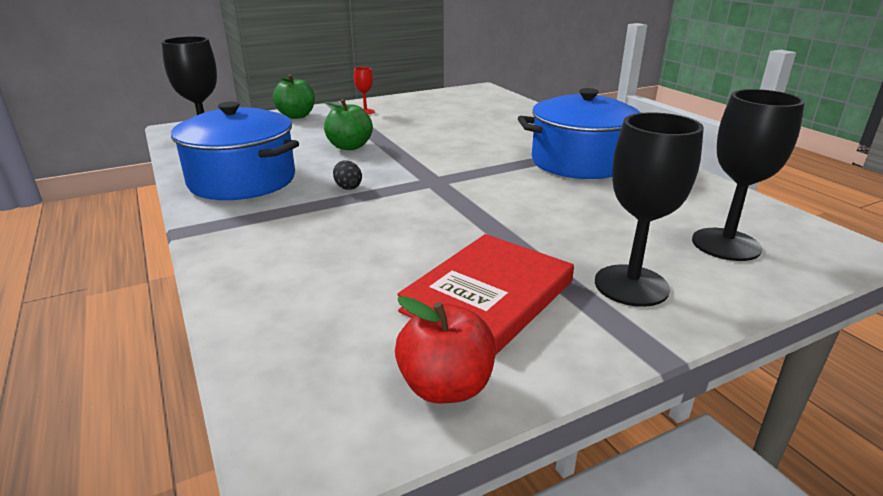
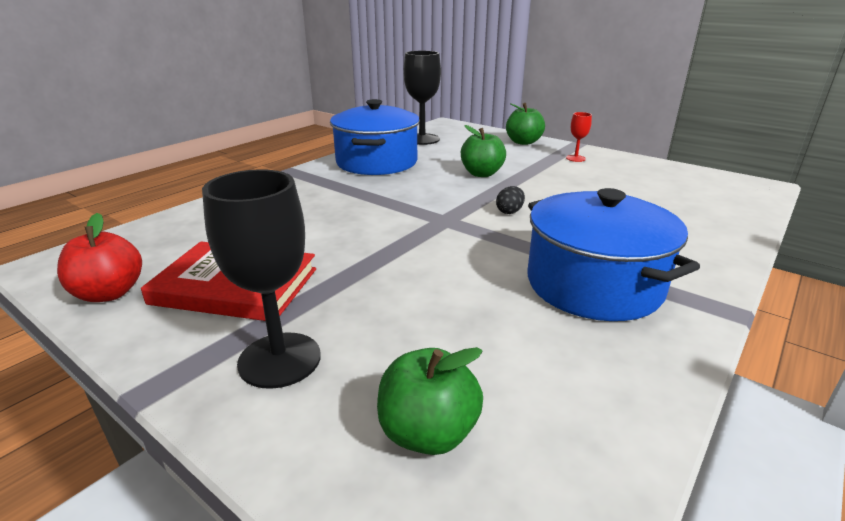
camera: 65 degrees right, 0 degrees up
black egg [333,160,362,190] -> black egg moved to [496,186,525,214]
black goblet [692,89,805,261] -> green apple [377,347,483,455]

